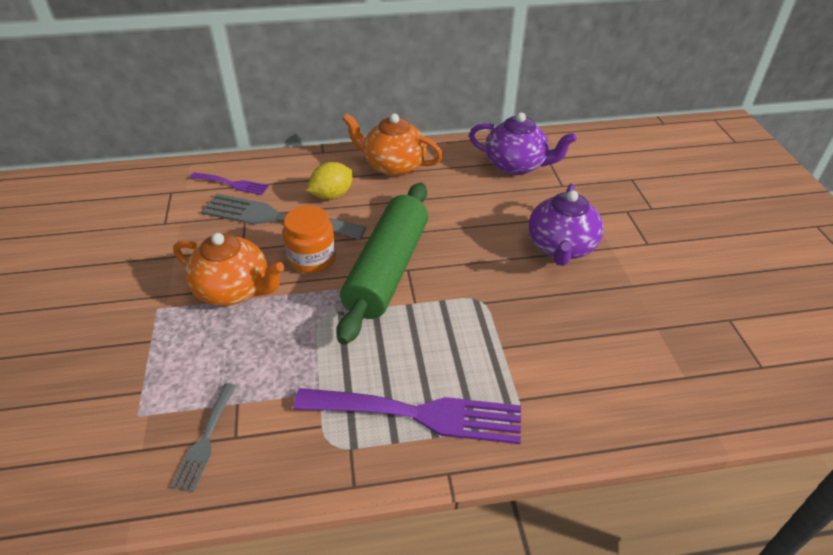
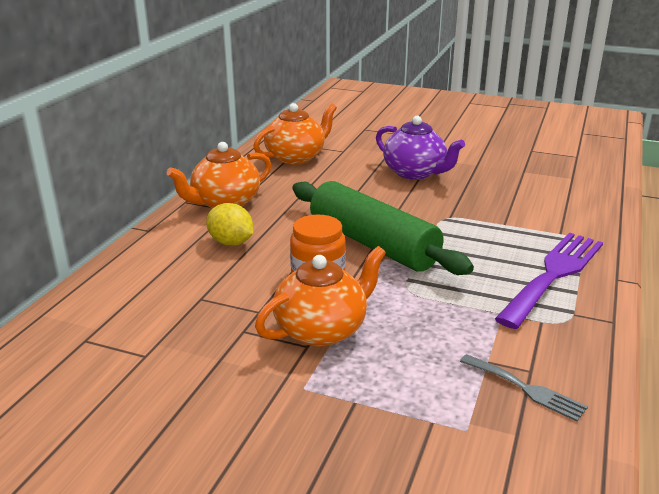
camera: 60 degrees left, 15 degrees down
purple fork [190,173,269,195] -> none
grey fork [201,194,366,240] -> none
yellow lemon [307,162,353,200] -> yellow lemon turned 45 degrees counterclockwise [206,203,254,246]
purple teapot [469,112,577,175] -> orange teapot [253,103,337,165]

